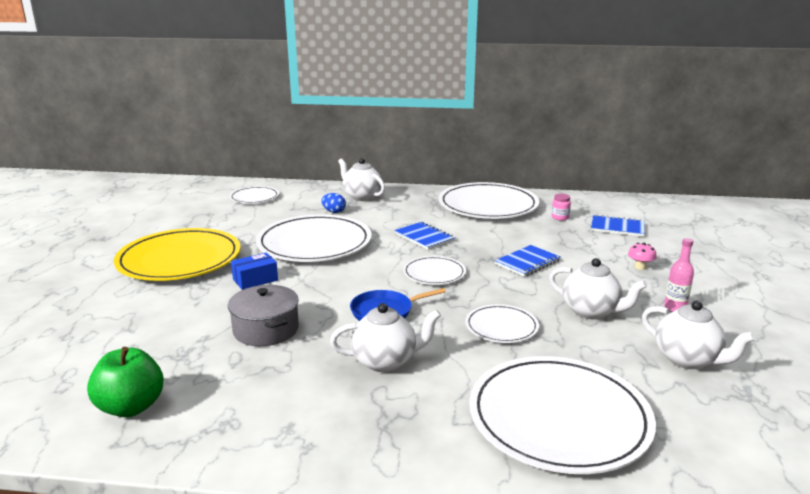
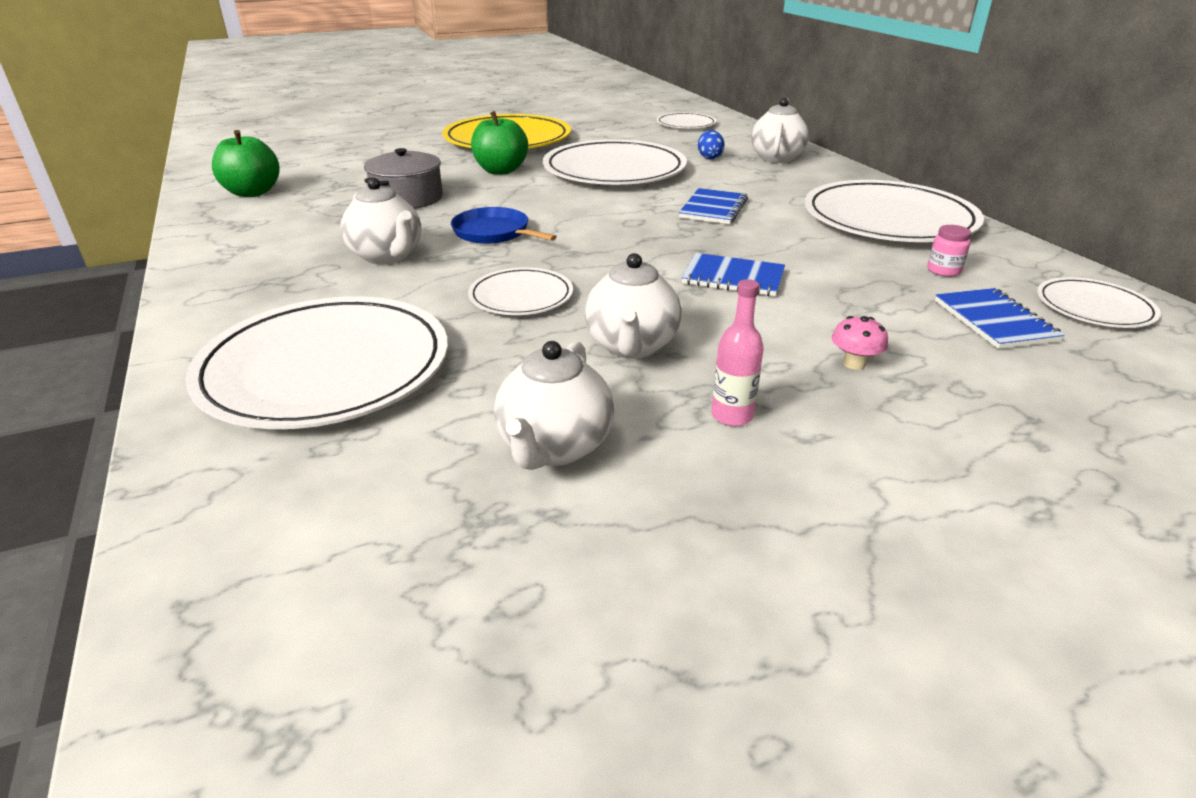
camera: 60 degrees right, 10 degrees up
blue box [231,253,278,290] -> green apple [471,111,528,175]
white plate [403,256,466,285] -> white plate moved to [1037,277,1161,328]

